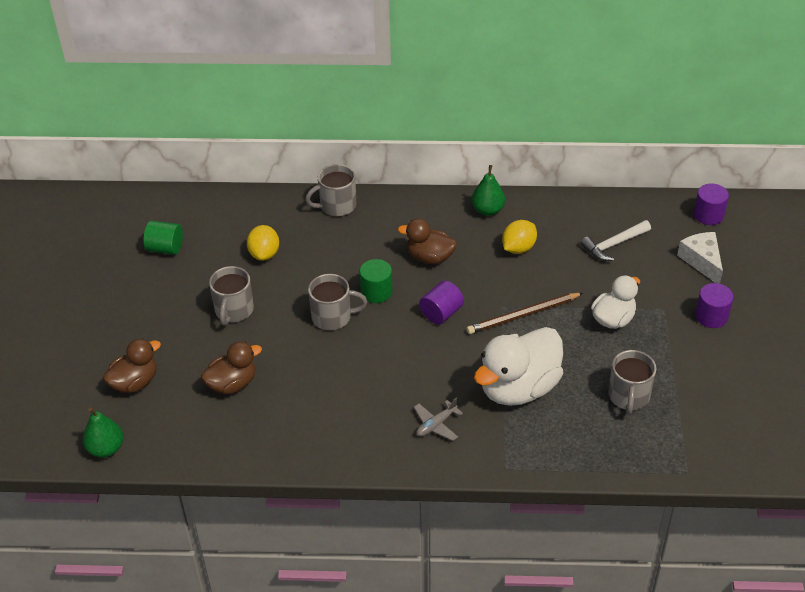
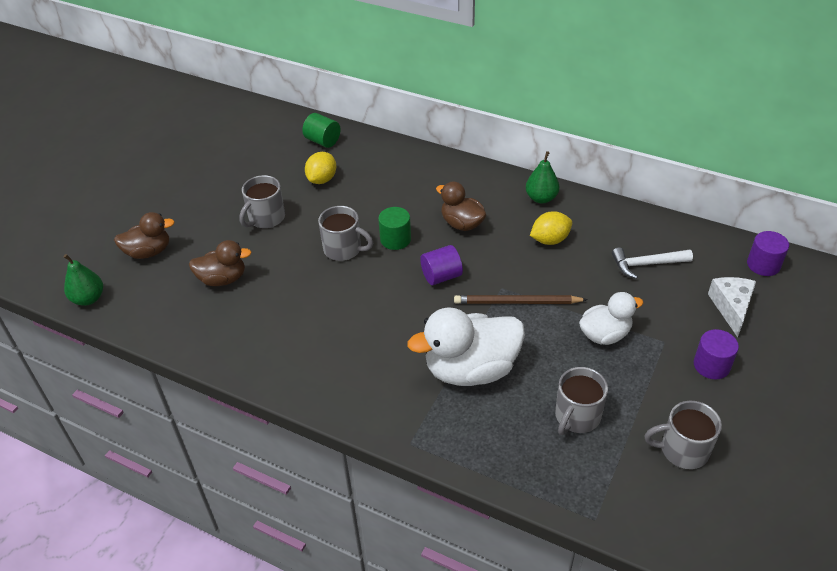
camera: 25 degrees right, 0 degrees up
green cylinder [143,221,183,255] -> green cylinder moved to [302,113,340,148]
grey mug [305,164,356,216] -> grey mug moved to [644,401,722,469]
grey plane [414,397,463,441] -> none

